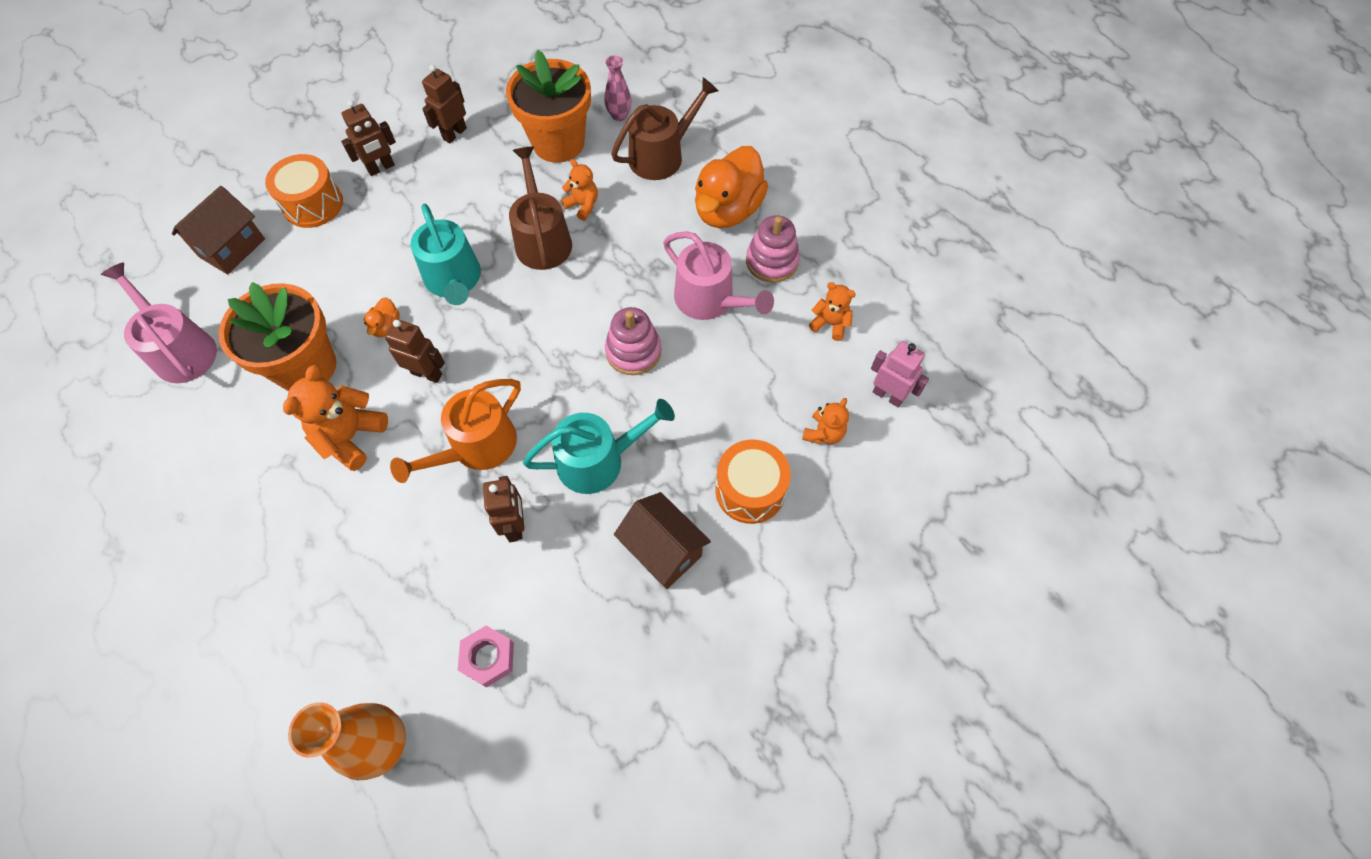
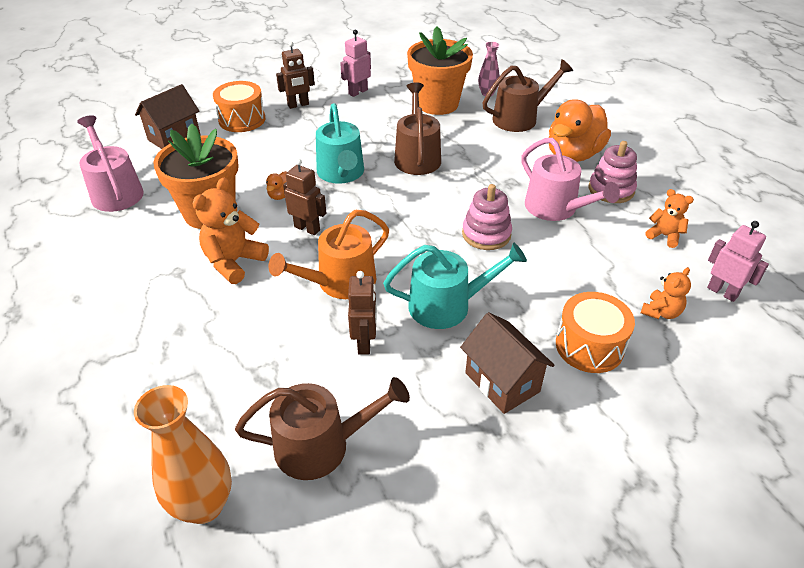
camera: 10 degrees right, 20 degrees down
brown robot [422,65,467,143] -> pink robot [340,30,371,97]
pink nut [458,625,514,687] -> brown watering can [235,377,410,480]
orange teddy bear [561,159,598,221] -> none

